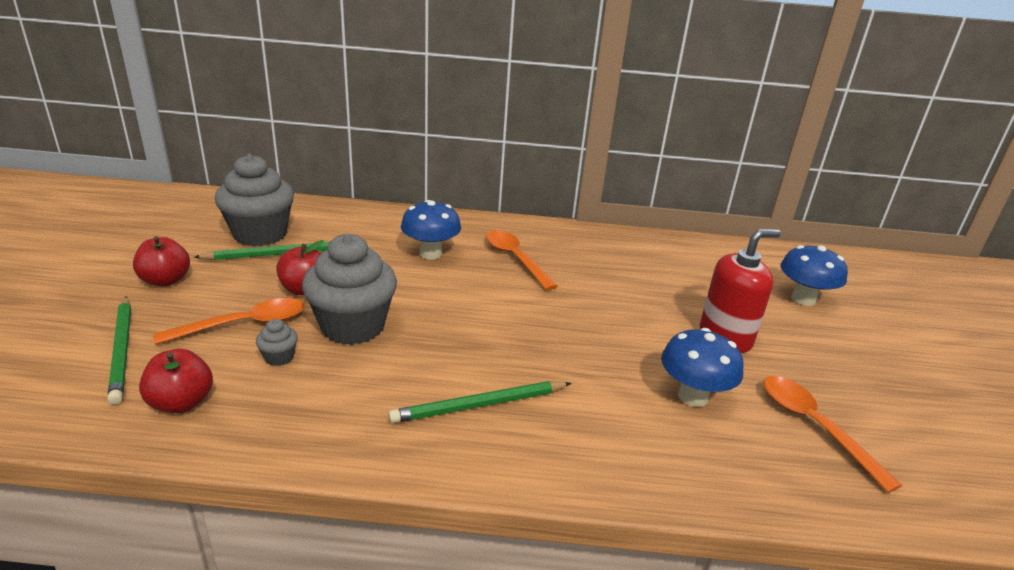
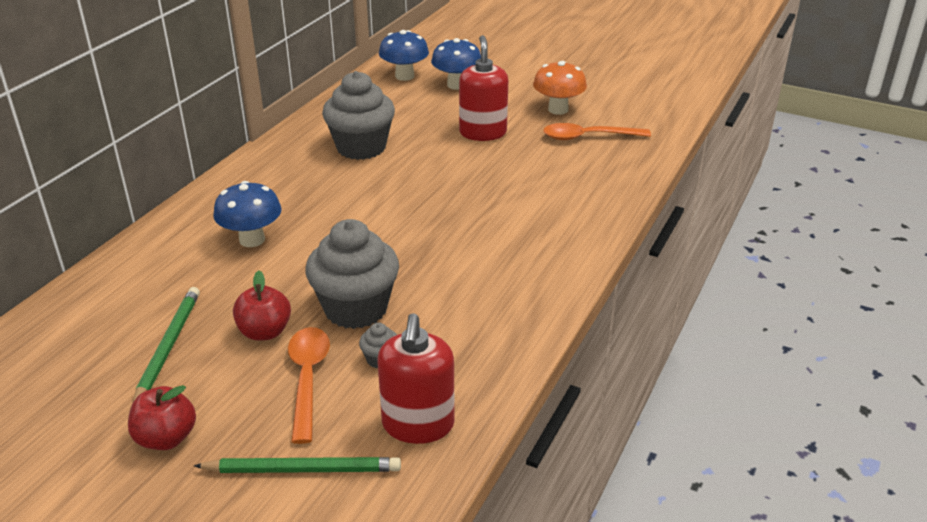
camera: 65 degrees left, 5 degrees up
red apple [139,349,213,413] -> red soap dispenser [377,313,455,444]
grey cupcake [215,154,294,246] -> grey cupcake moved to [322,71,395,160]
green pencil [388,381,571,423] -> none
orange spoon [486,230,558,290] -> none
blue mushroom [661,328,744,407] -> blue mushroom moved to [379,30,429,81]
none -> orange mushroom [533,61,587,115]

